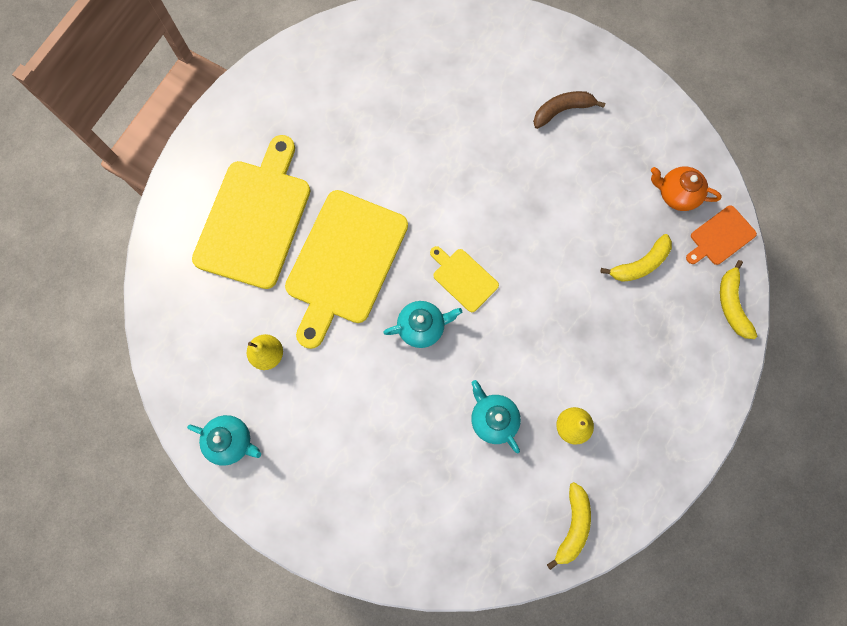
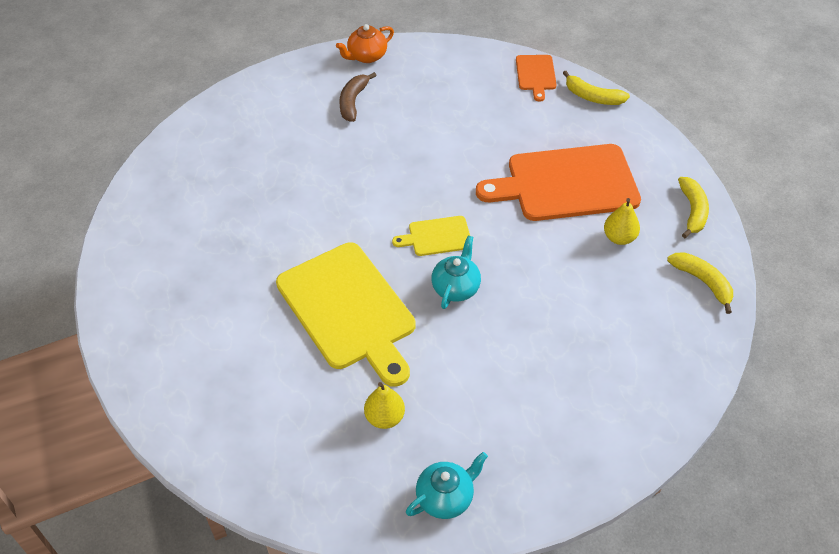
camera: 55 degrees left, 25 degrees down
yellow cutting board [192,135,310,289] -> none
turquoise teapot [471,380,521,453] -> none
yellow banana [600,234,672,282] -> yellow banana moved to [678,177,709,238]
orange teapot [651,166,722,211] -> orange teapot moved to [336,24,394,63]
none -> orange cutting board [476,144,641,221]

